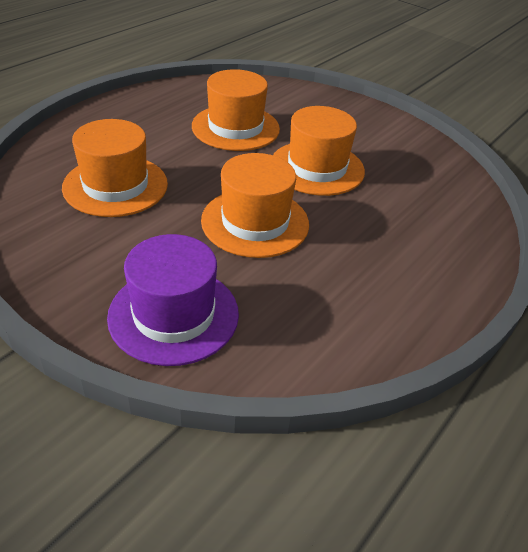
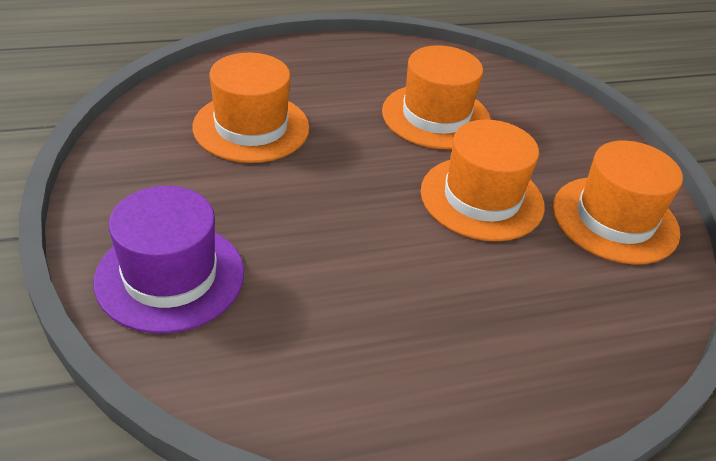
camera: 35 degrees right, 0 degrees up
orange hat [201,153,309,258] -> orange hat moved to [553,140,683,264]

